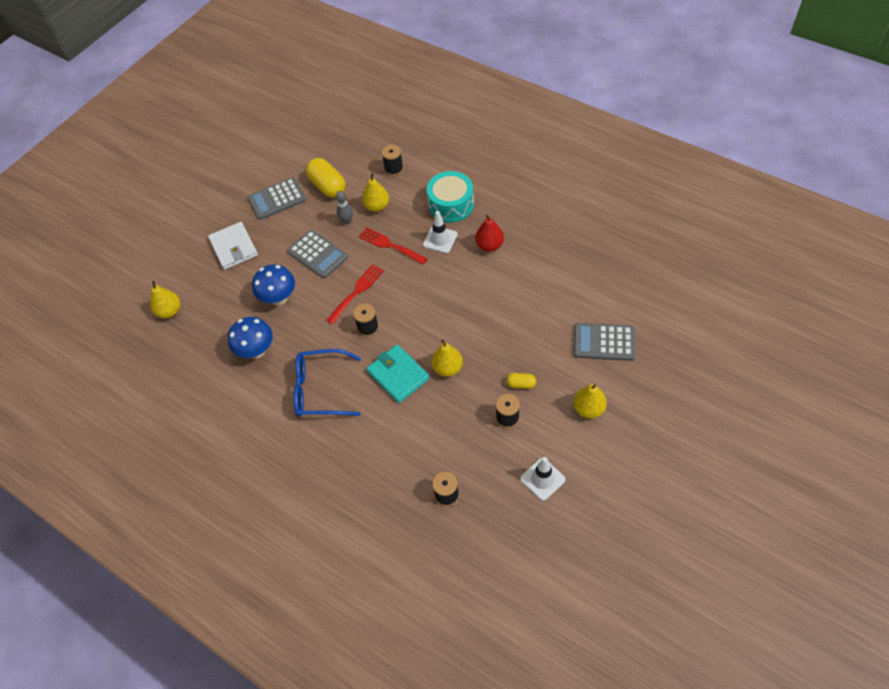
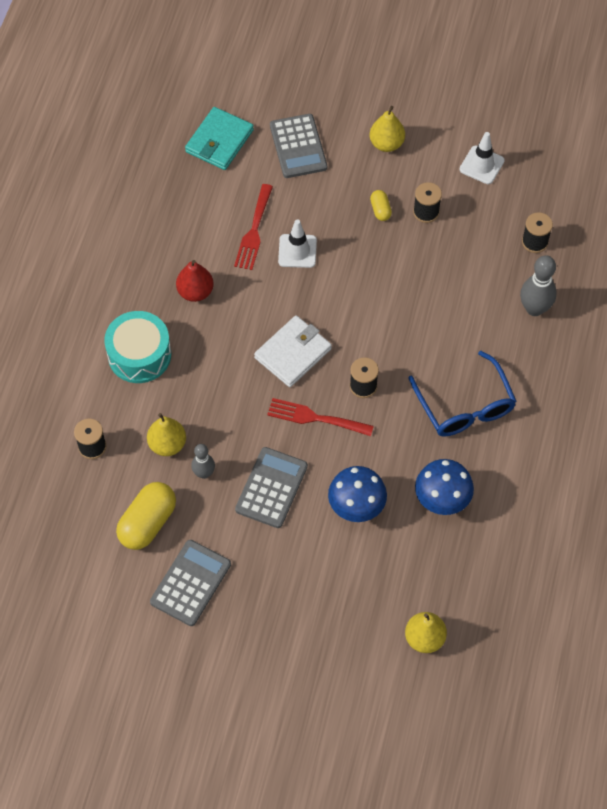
camera: 115 degrees left, 5 degrees up
white wallet [208,222,258,270] -> white wallet moved to [254,315,332,387]
grey calculator [248,178,306,220] -> grey calculator turned 105 degrees counterclockwise [150,540,231,626]
red fork [358,227,428,265] -> red fork moved to [234,184,273,270]
turquoise wallet [367,345,430,403] -> turquoise wallet moved to [185,107,254,170]
white traffic cone [423,211,458,253] -> white traffic cone moved to [278,219,317,268]
yellow pear [431,339,463,377] -> none
none -> grey bowling pin [520,255,556,316]

